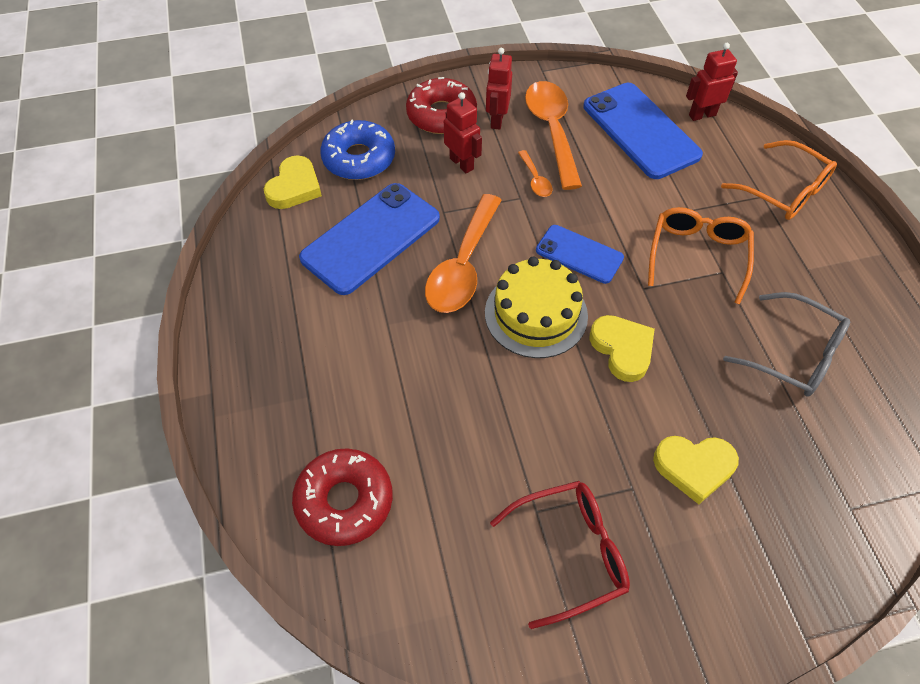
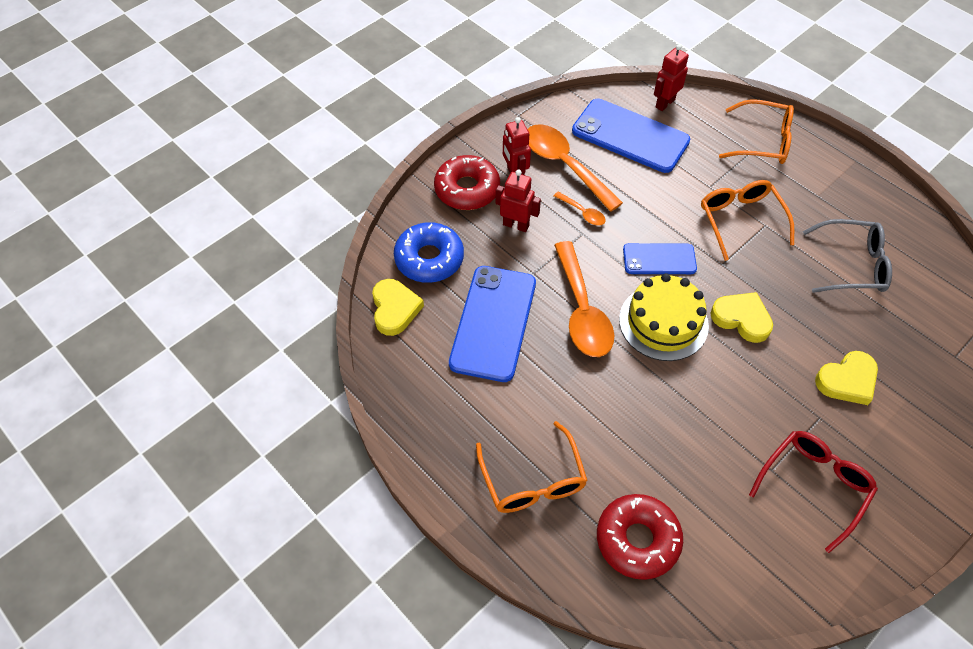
camera: 30 degrees left, 0 degrees up
none -> orange glasses [476,421,588,513]

